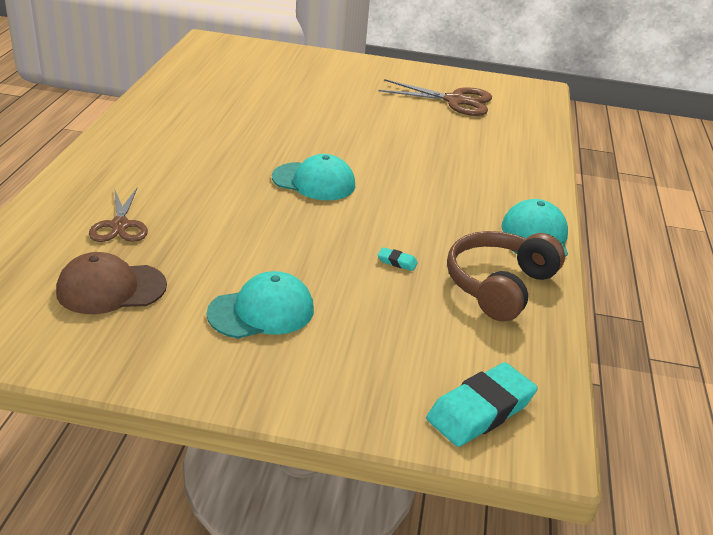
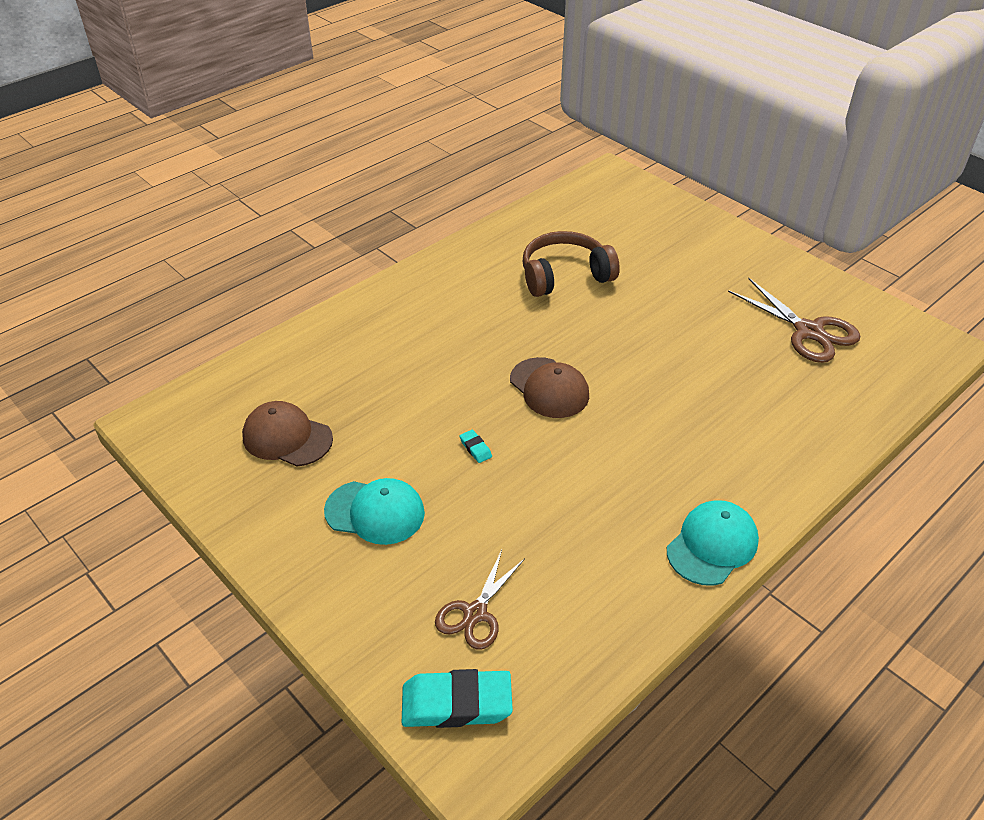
camera: 40 degrees right, 10 degrees up
brown scissors [89,188,148,242] -> brown scissors moved to [435,550,525,650]
turquoise cap [272,154,355,200] -> brown cap [510,357,589,418]
turquoise eraser [378,247,418,271] -> turquoise eraser moved to [460,430,492,463]
brown headphones [447,231,565,322] -> brown headphones moved to [523,231,620,297]

